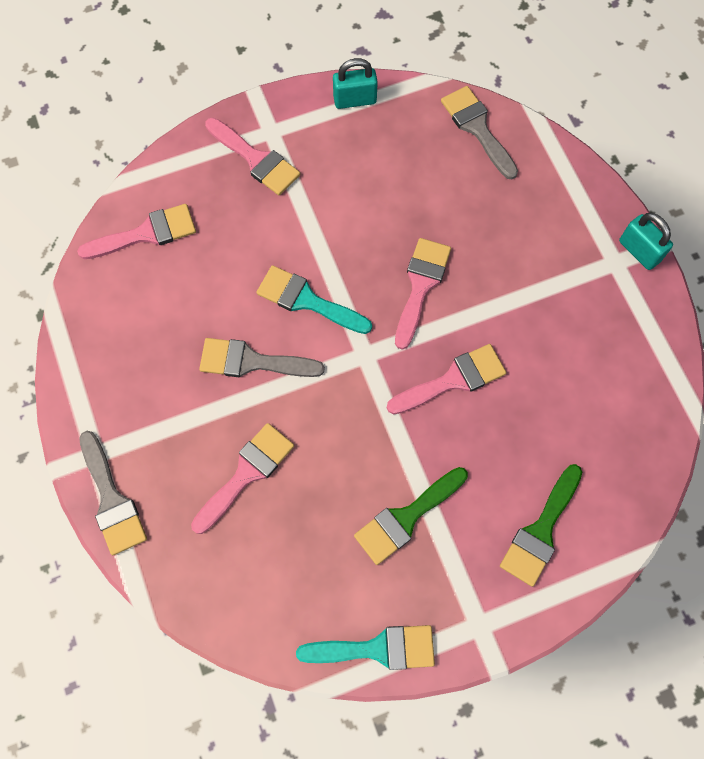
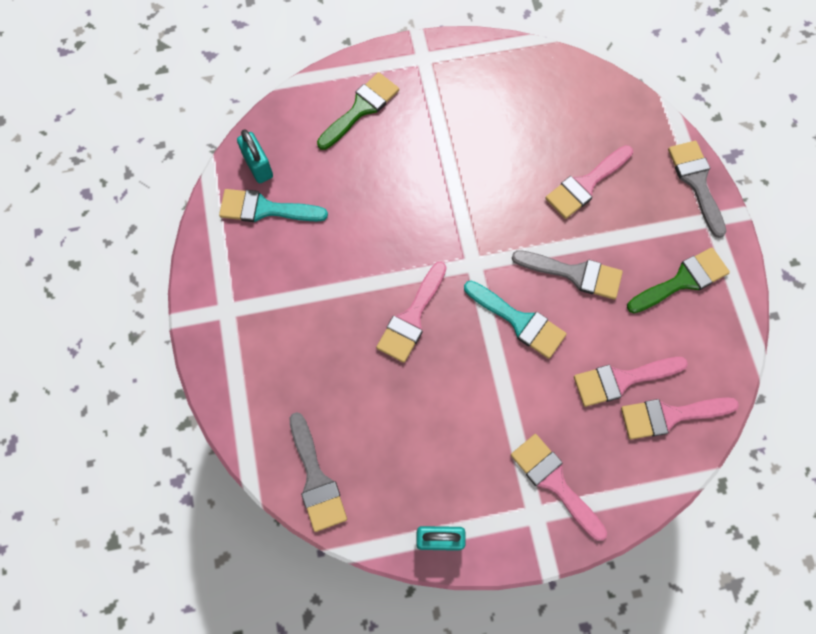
camera: 170 degrees left, 0 degrees up
turquoise brush [296,625,435,670] -> turquoise brush moved to [219,189,328,222]
green brush [354,467,468,565] -> green brush moved to [627,248,730,313]
pink brush [387,344,506,415] -> pink brush moved to [574,357,688,407]
turquoise padlock [619,213,673,270] -> turquoise padlock moved to [237,129,273,183]

